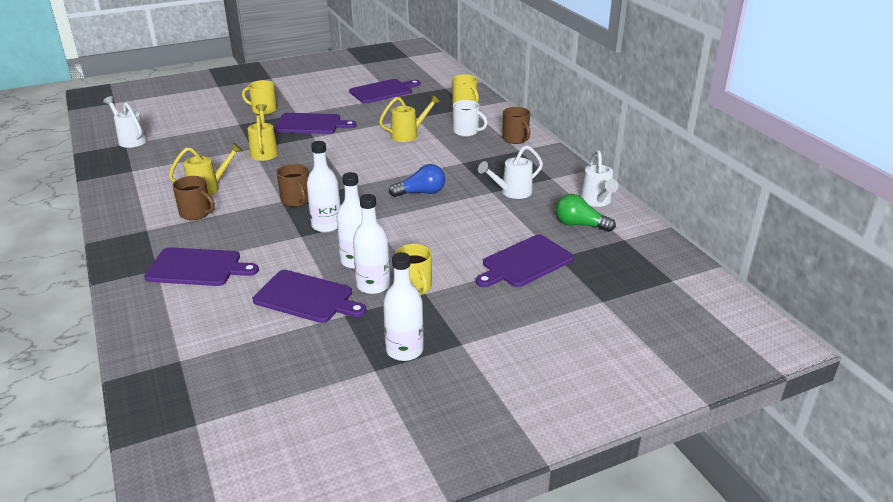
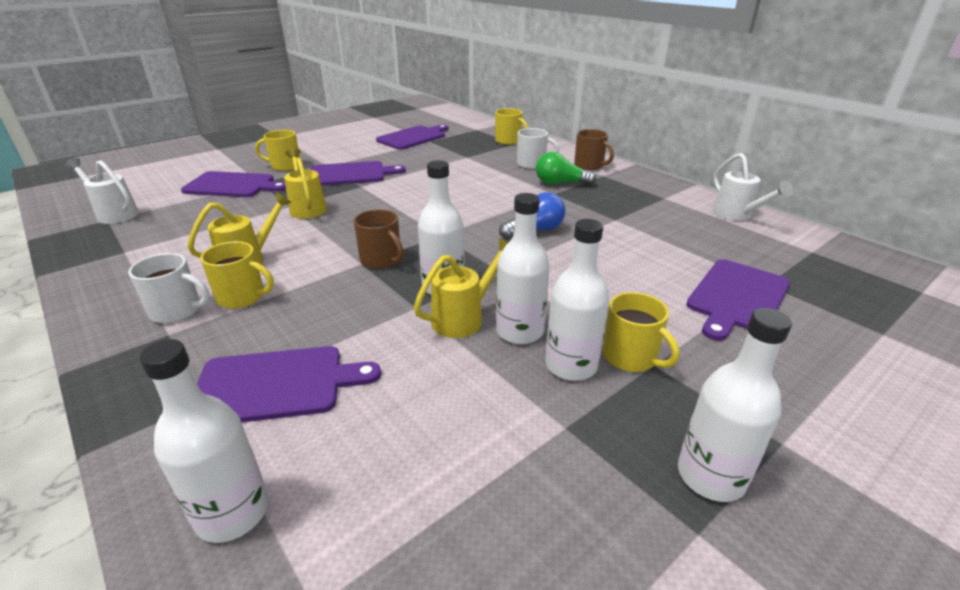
camera: 15 degrees left, 0 degrees up
brown mug [173,176,215,220] -> yellow mug [200,241,274,309]
purple cutting board [253,270,367,323] -> purple cutting board moved to [181,171,286,197]
yellow watering can [379,94,440,142] -> yellow watering can moved to [414,238,508,338]
white watering can [478,145,543,199] -> none
green light bulb [555,194,616,232] -> green light bulb moved to [536,152,597,185]
none -> white mug [128,253,209,323]
none -> white bottle [139,339,268,543]

